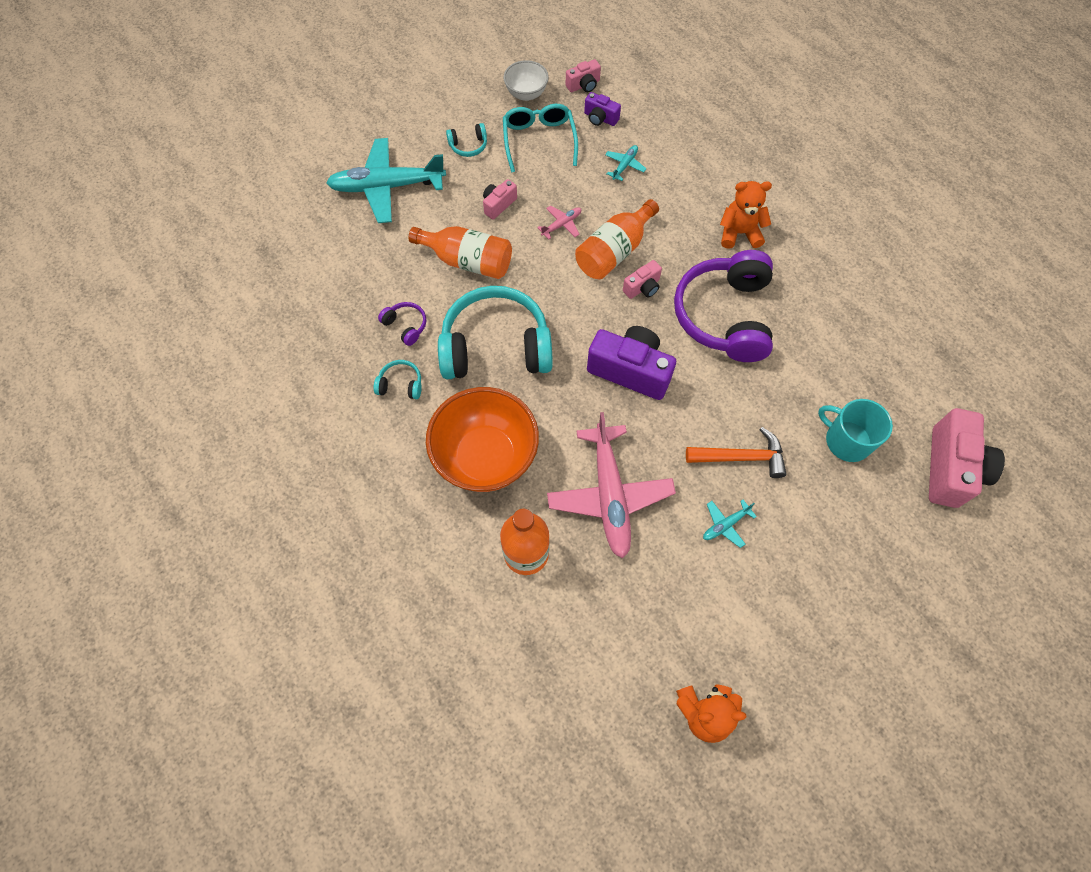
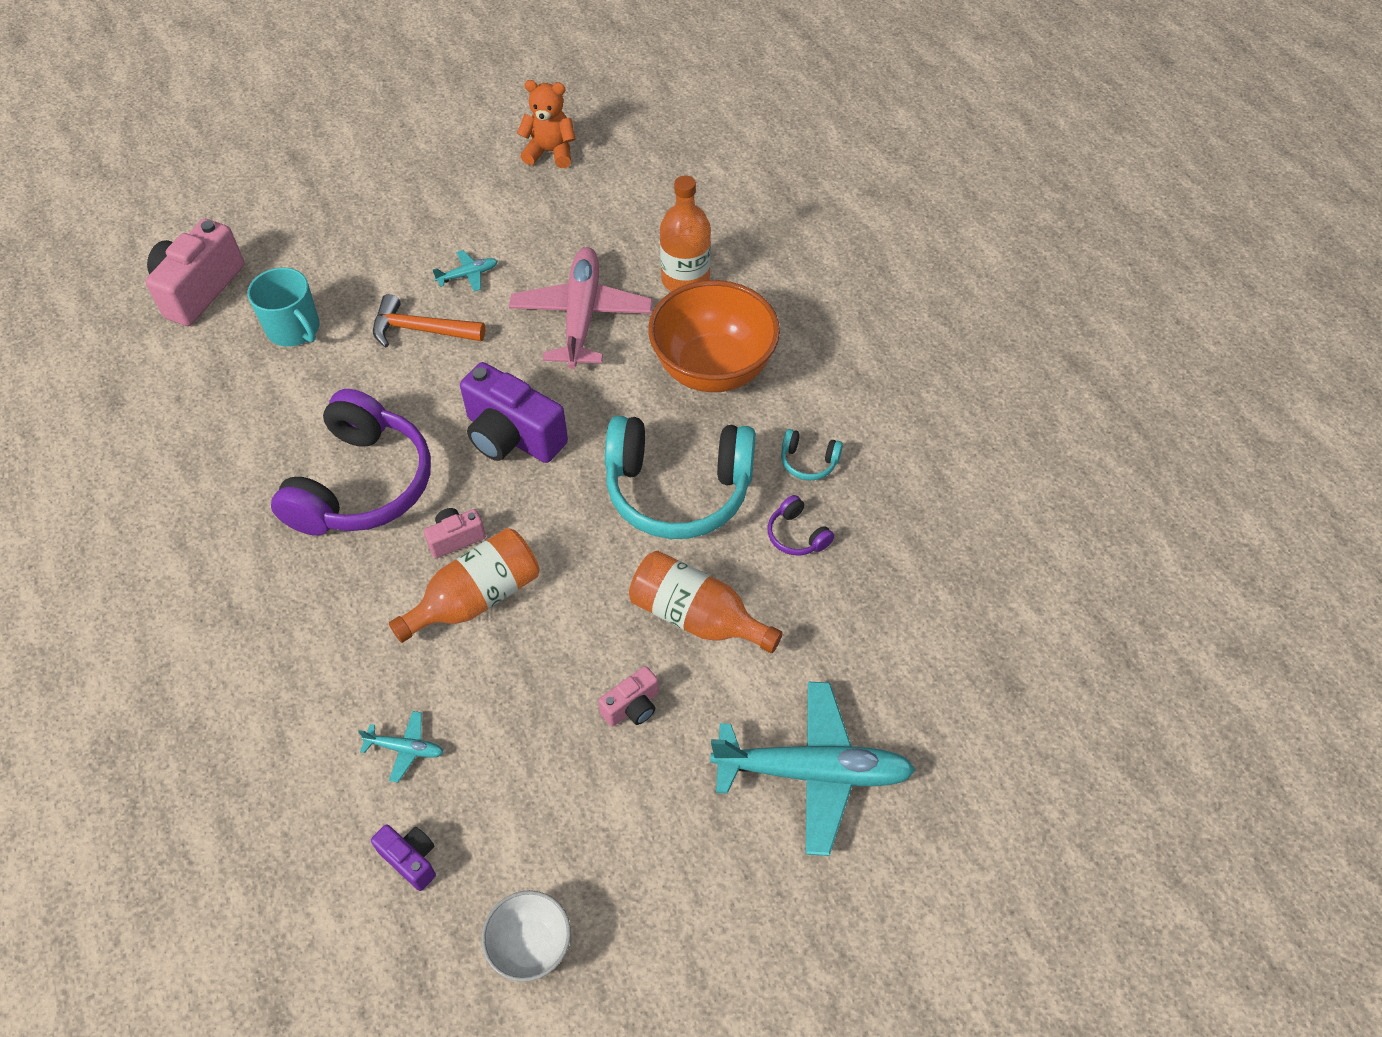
camera: 170 degrees left, 10 degrees down
turquoise headphones [446,123,487,157] -> none
turquoise glasses [503,104,578,173] -> none
pink plane [537,205,581,239] -> none
pink camera [566,59,601,92] -> none
turquoise plane [605,145,647,181] -> turquoise plane turned 120 degrees counterclockwise [358,711,444,782]
orange teddy bear [720,181,772,249] -> none

